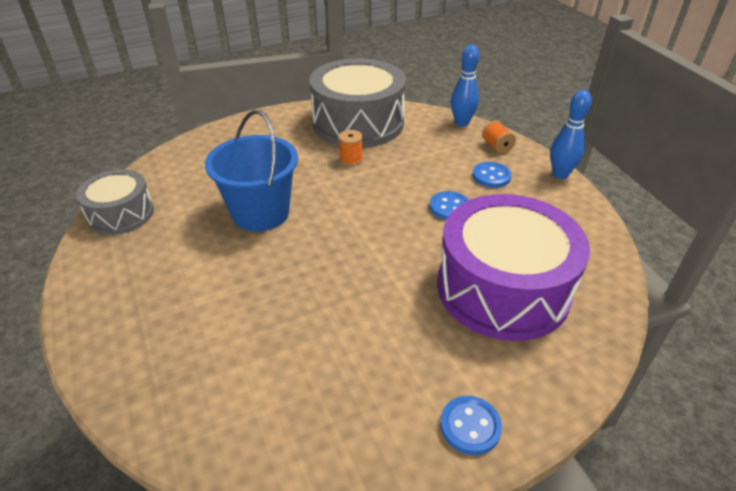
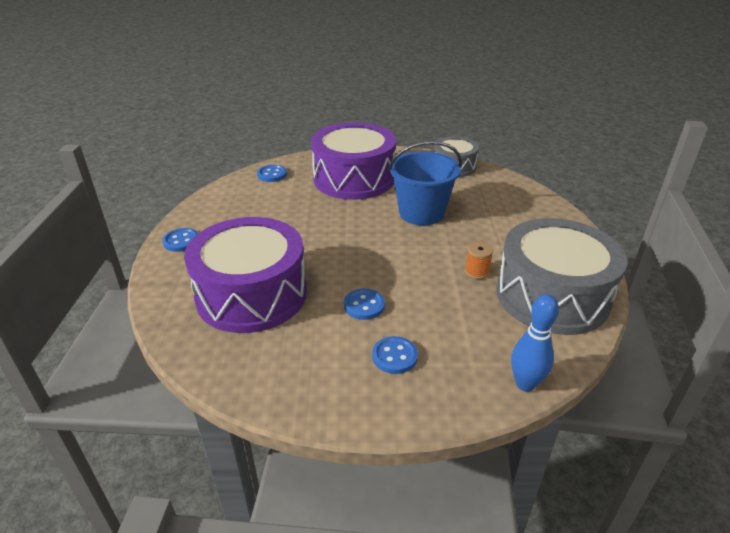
camera: 115 degrees right, 5 degrees down
orange spool [482,121,516,154] -> none
blue bowling pin [550,90,592,179] -> none
none -> blue button [257,165,287,182]
none -> purple drum [311,122,396,200]

